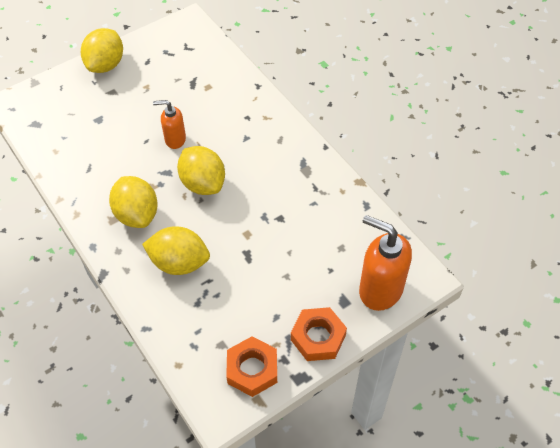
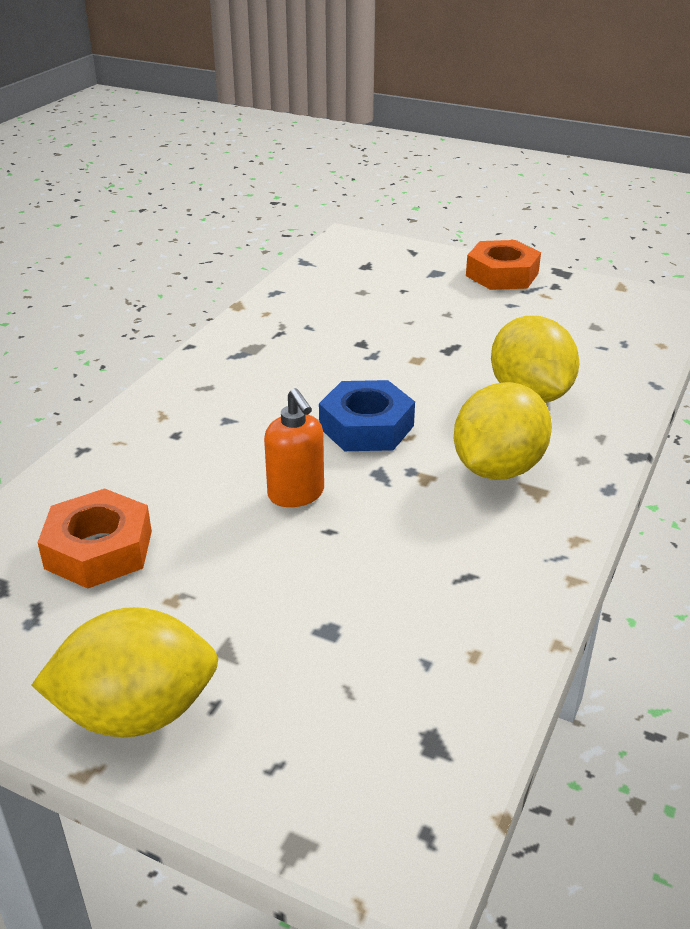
camera: 120 degrees left, 20 degrees down
yellow lemon [177,146,225,195] -> blue nut [319,380,415,451]
orange nut [226,336,277,397] -> orange nut moved to [37,488,152,588]
orange soap dispenser [359,215,412,311] -> none

